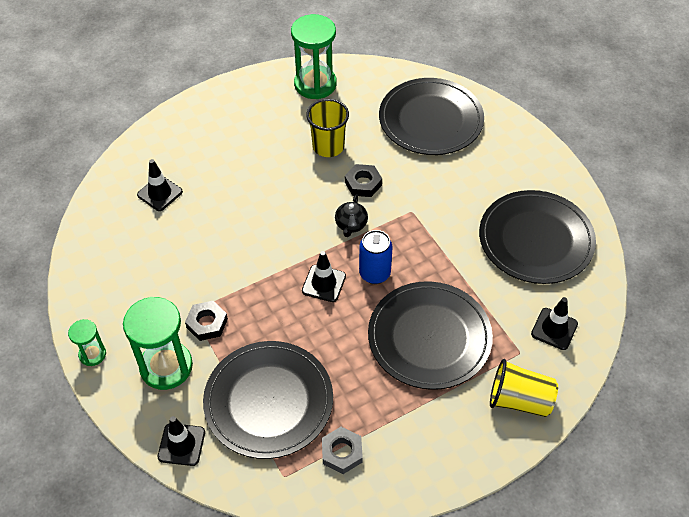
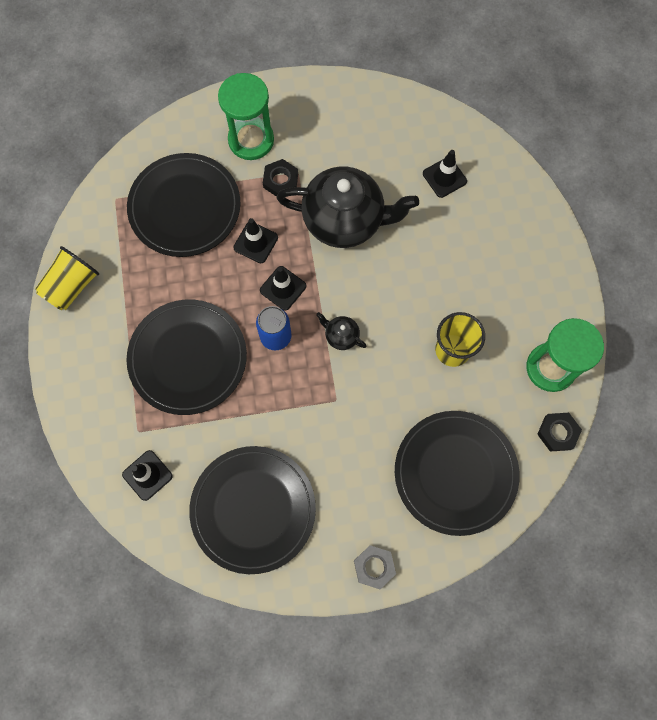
camera: 110 degrees right, 20 degrees up
green hourglass [68,319,106,366] -> none
black traffic cone [158,416,205,466] -> black traffic cone moved to [233,218,278,263]
grey nut [322,427,363,474] -> grey nut moved to [354,545,396,589]
black nut [345,164,382,197] -> black nut moved to [537,413,582,452]
yellow cup [490,359,558,417] -> yellow cup moved to [35,246,99,311]
none -> black teapot [277,166,419,248]

